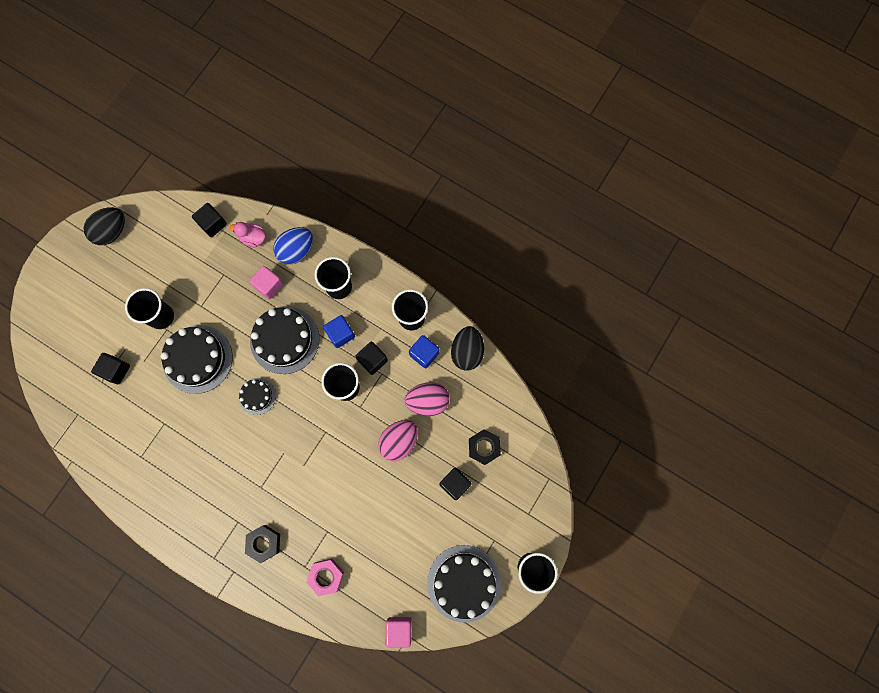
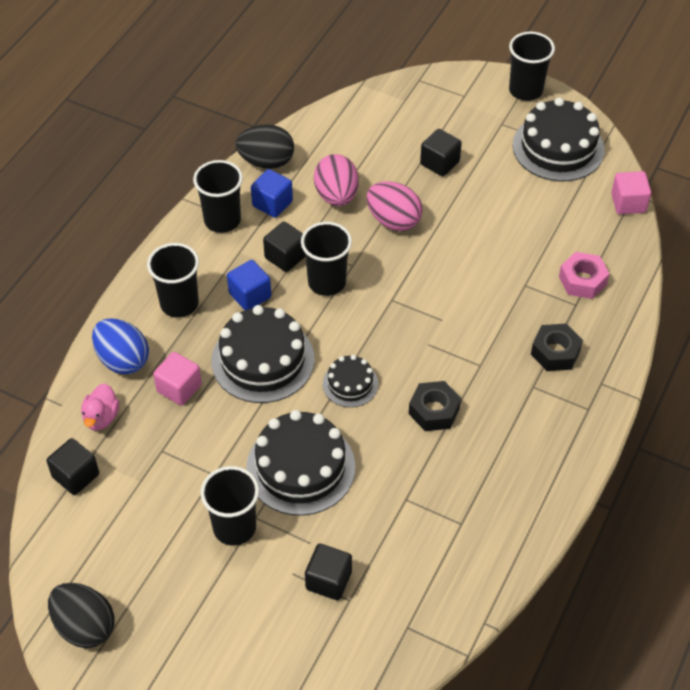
camera: 95 degrees left, 25 degrees down
black nut [469,429,501,465] -> black nut moved to [409,381,461,431]

